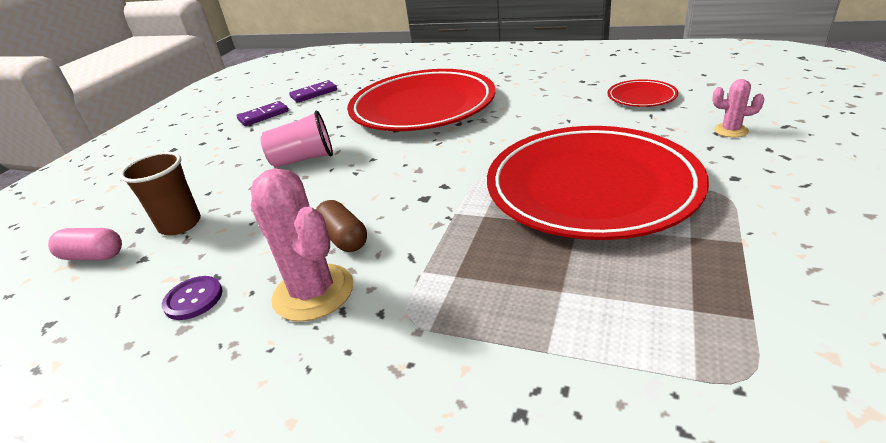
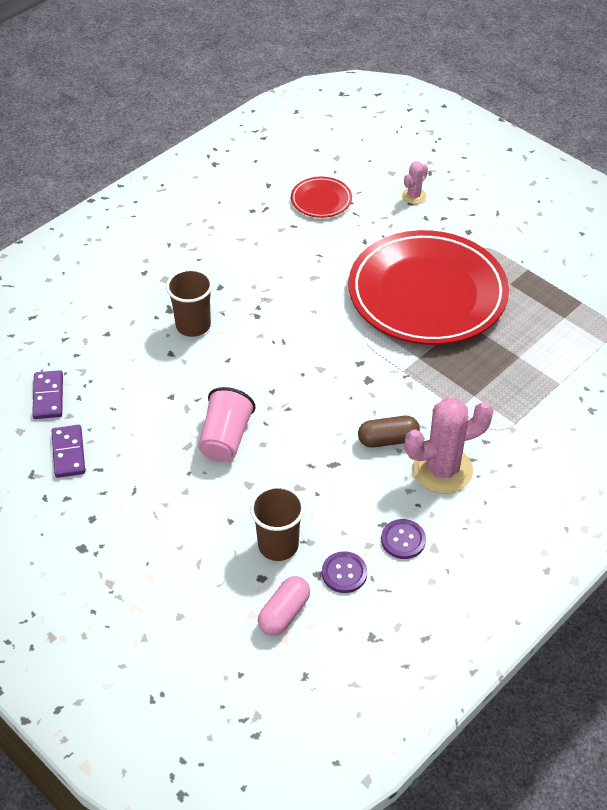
camera: 70 degrees left, 15 degrees up
red plate [347,69,495,131] -> brown cup [166,269,213,337]
none -> purple button [322,551,367,593]

